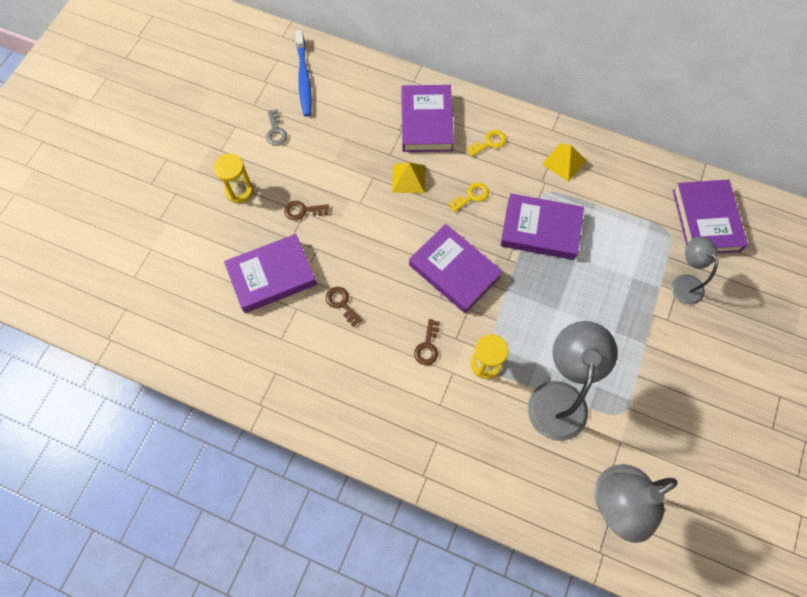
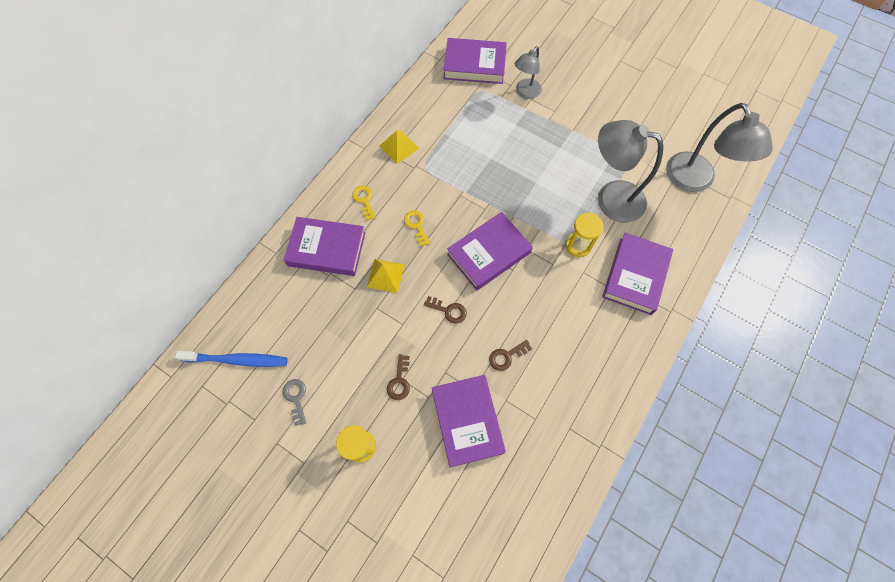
camera: 80 degrees left, 0 degrees up
grey key [266,109,287,146] -> grey key turned 105 degrees counterclockwise [283,379,306,426]
brown key [414,319,440,365] -> brown key moved to [424,296,467,324]
purple book [500,194,584,260] -> purple book moved to [602,233,673,315]
grey lamp [672,236,718,305] -> grey lamp turned 45 degrees counterclockwise [515,46,542,99]

